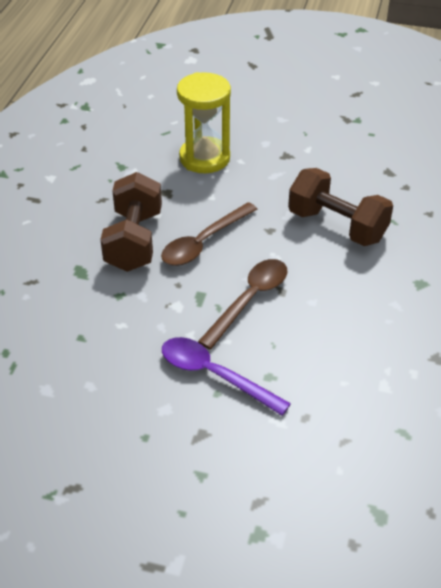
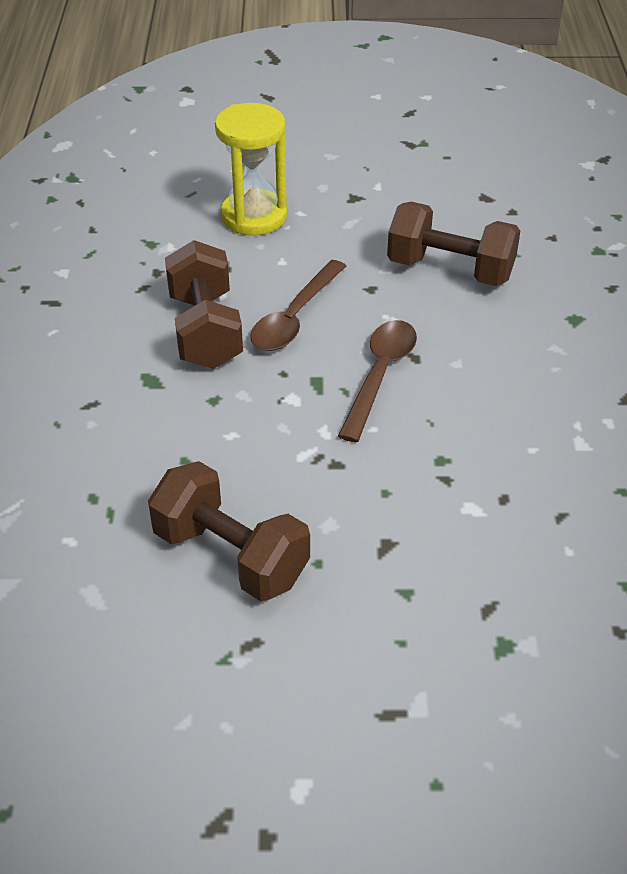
camera: 15 degrees left, 0 degrees up
purple spoon [162,337,291,416] -> none
none -> brown dumbbell [148,461,310,601]

